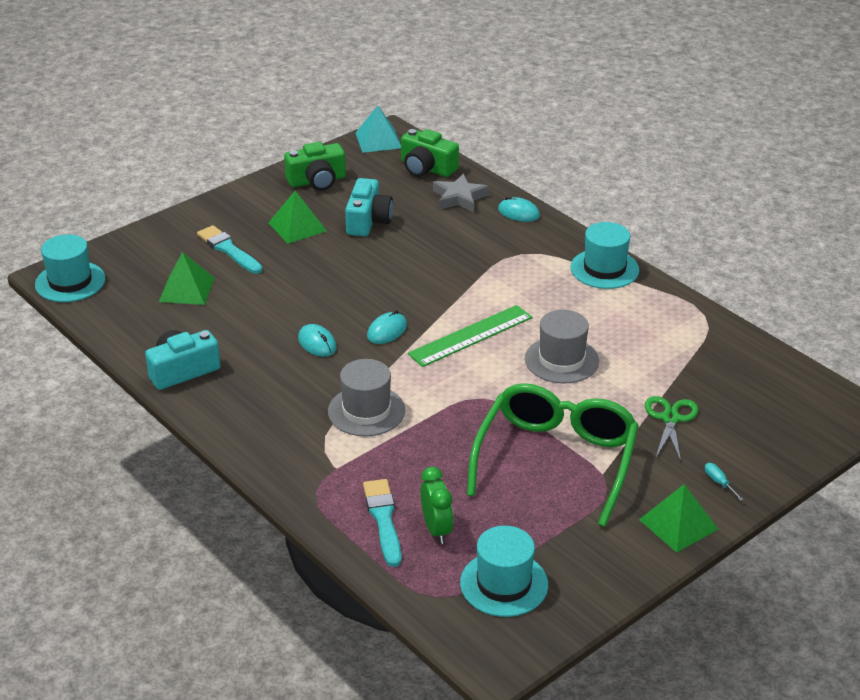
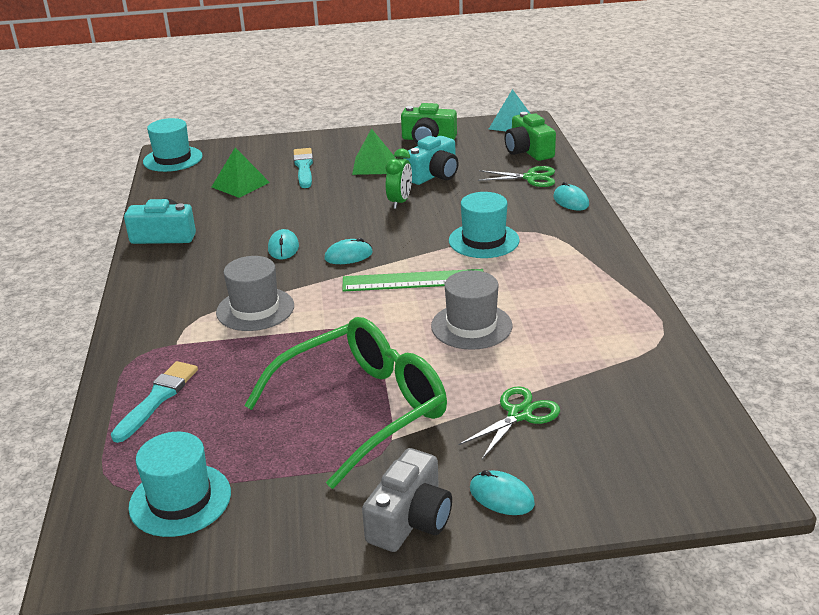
camera: 35 degrees right, 5 degrees down
green clock [420,467,453,544] -> green clock moved to [386,149,412,209]
grey star [433,174,489,212] -> green scissors [478,166,555,187]
turquoise hat [570,222,639,289] -> turquoise hat moved to [449,192,520,258]
green pyramid [639,484,719,553] -> grey camera [362,448,452,552]
turquoise screwdriver [705,463,744,501] -> turquoise mouse [470,470,535,515]

